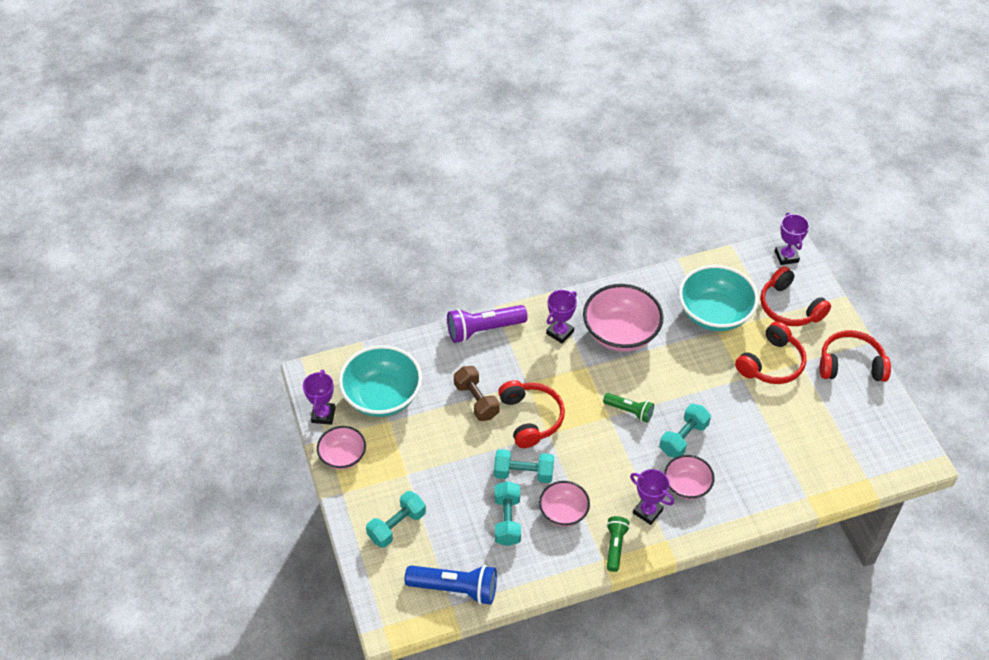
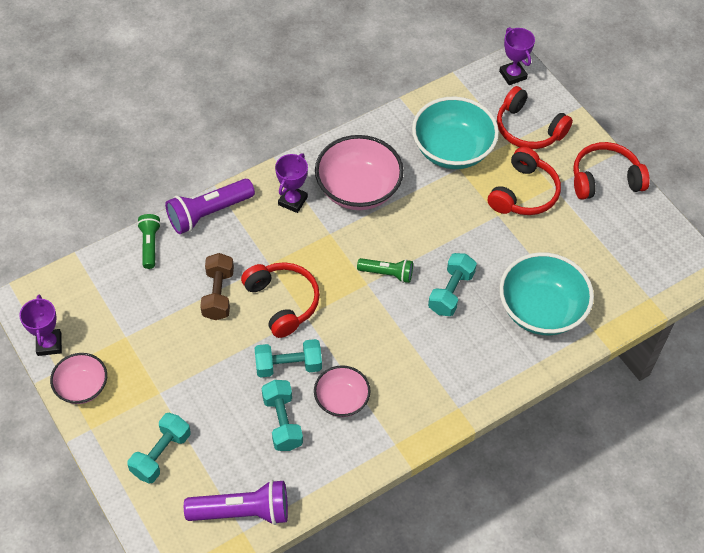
camera: 15 degrees left, 5 degrees up
turquoise bowl [339,345,422,417] -> turquoise bowl moved to [499,252,594,335]
blue flashlight [405,565,497,605] -> purple flashlight [184,480,288,525]
brown dumbbell [454,366,500,421] -> brown dumbbell turned 45 degrees clockwise [200,253,234,320]
green flashlight [607,516,630,572] -> green flashlight moved to [137,214,161,269]
purple trophy [630,469,674,525] -> none
pink bowl [664,455,715,500] -> none

